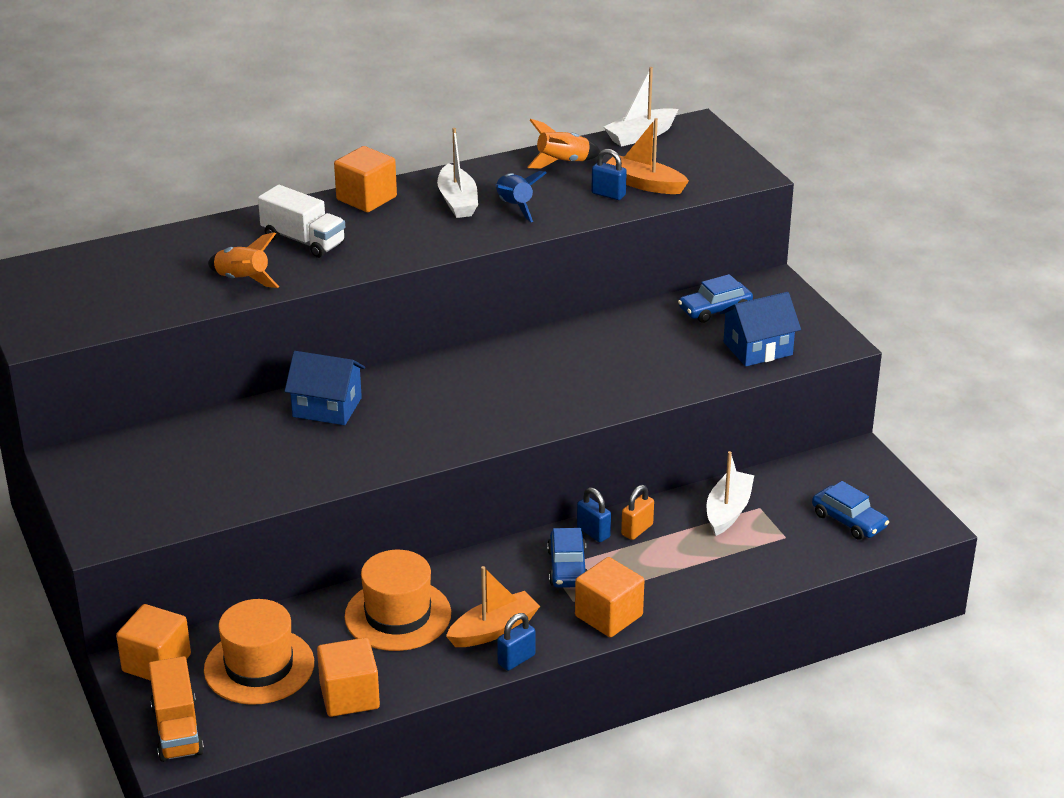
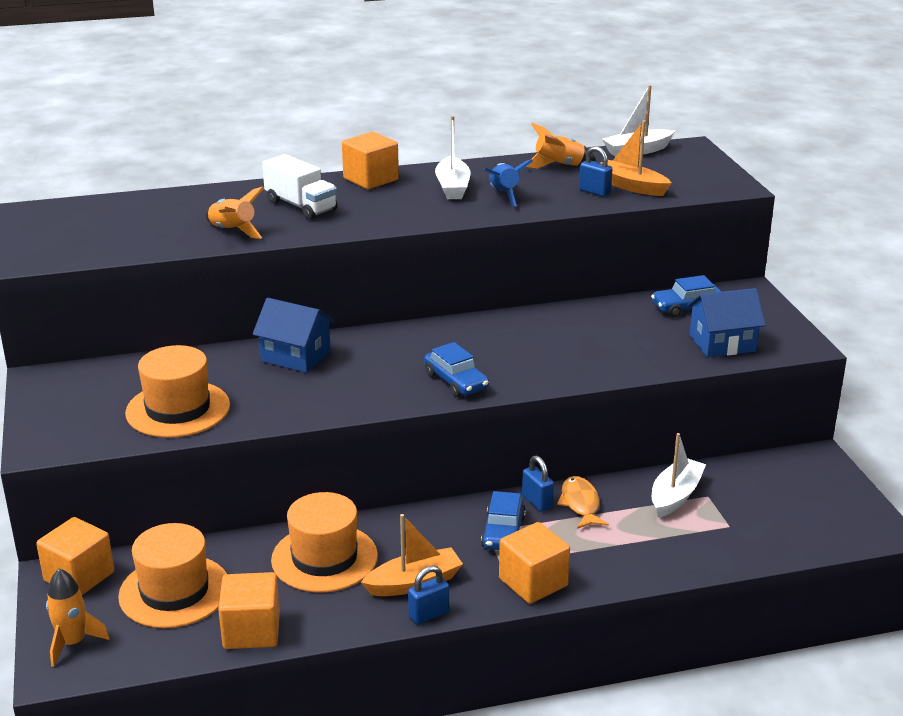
camera: 10 degrees right, 5 degrees down
orange truck [149,656,204,762] -> orange rocket [46,568,110,667]
orange padlock [621,485,654,540] -> orange fish [557,476,609,529]
blue car [812,481,889,540] -> blue car moved to [424,342,489,397]
none -> orange hat [125,345,230,438]

